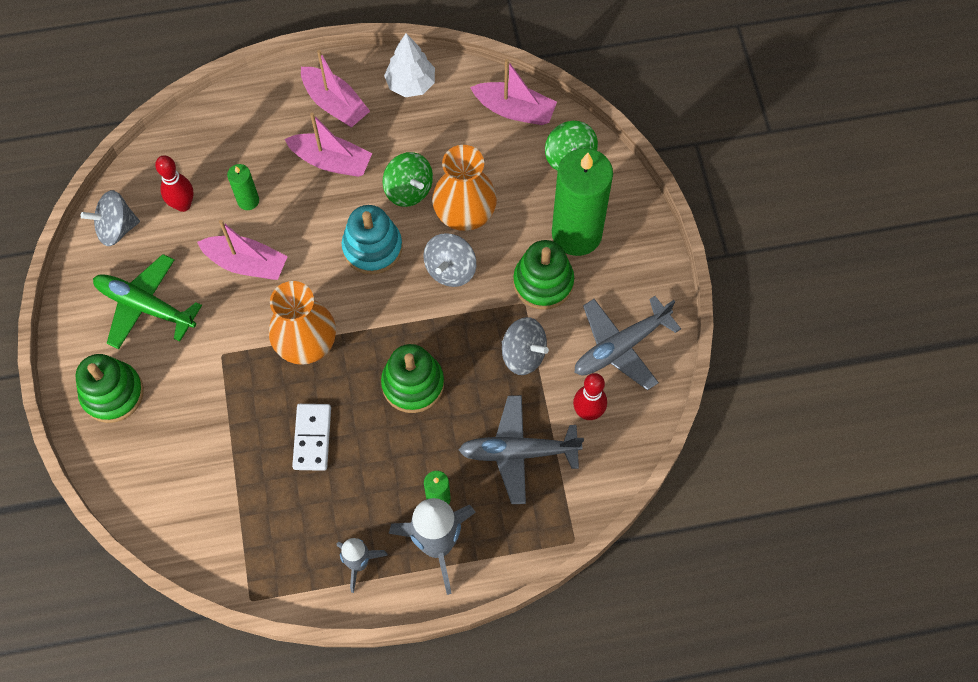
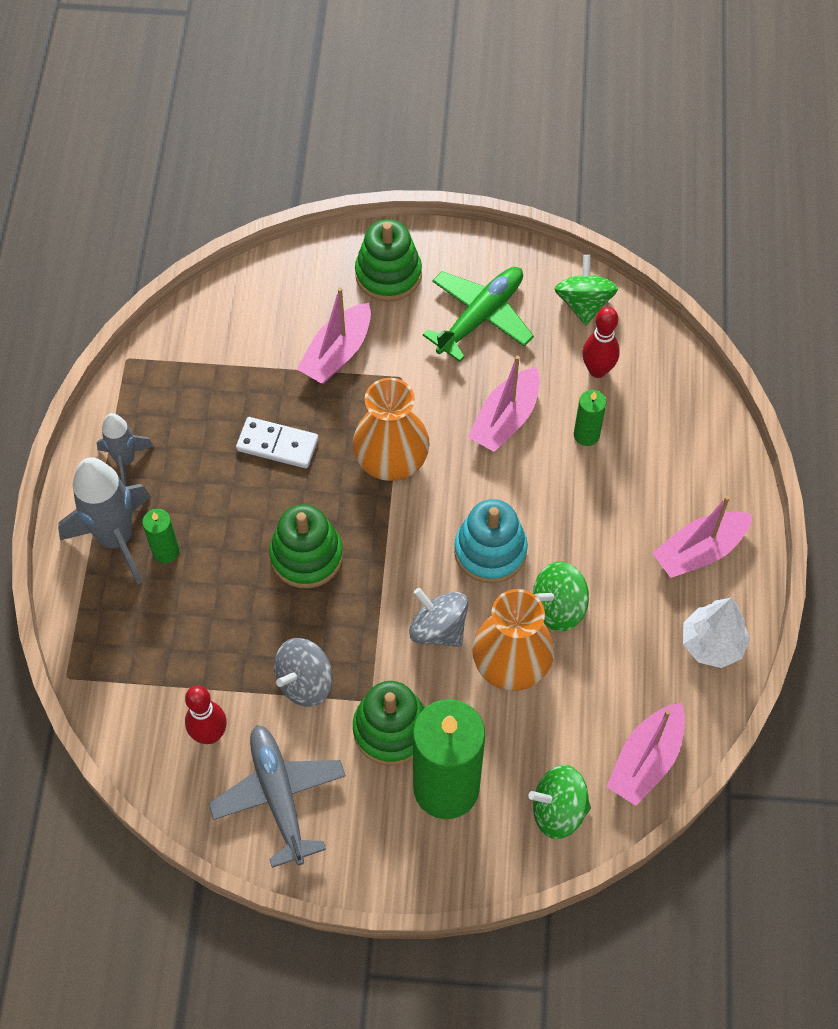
camera: 105 degrees right, 5 degrees down
grey spinning top [81,190,140,246] -> green spinning top [555,255,618,325]
pink boat [285,113,372,177] -> pink boat moved to [297,287,371,384]
grey plane [459,395,584,504] -> none

